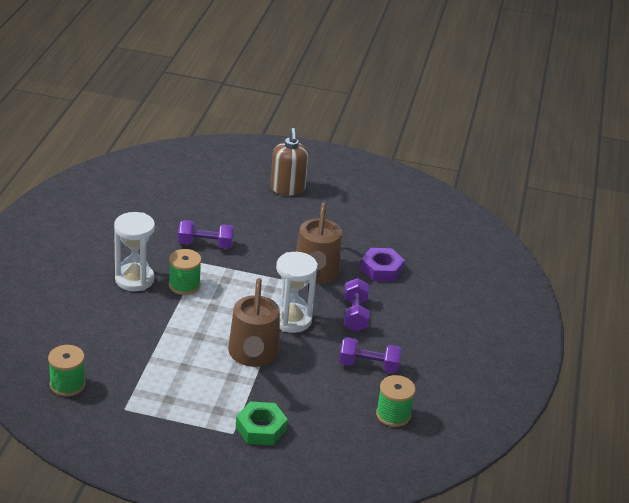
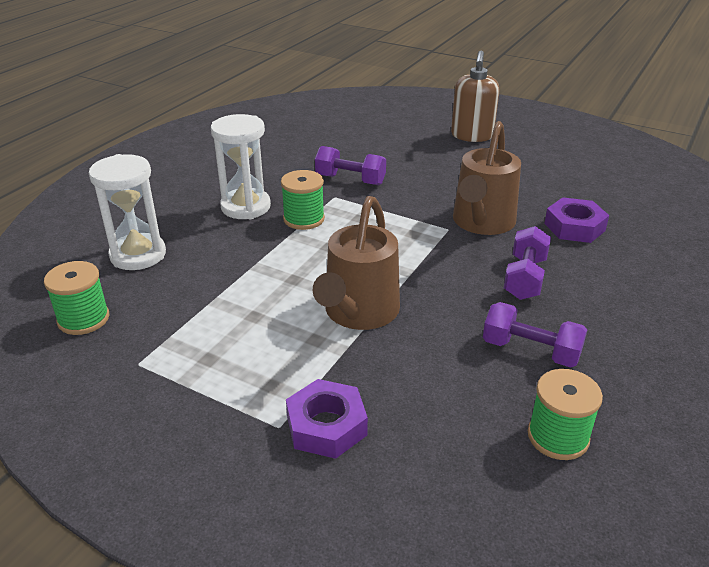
camera: 20 degrees right, 0 degrees up
green nut [236,401,288,445] -> purple nut [286,379,368,459]
white hourglass [276,252,318,333] -> white hourglass moved to [89,154,166,270]

